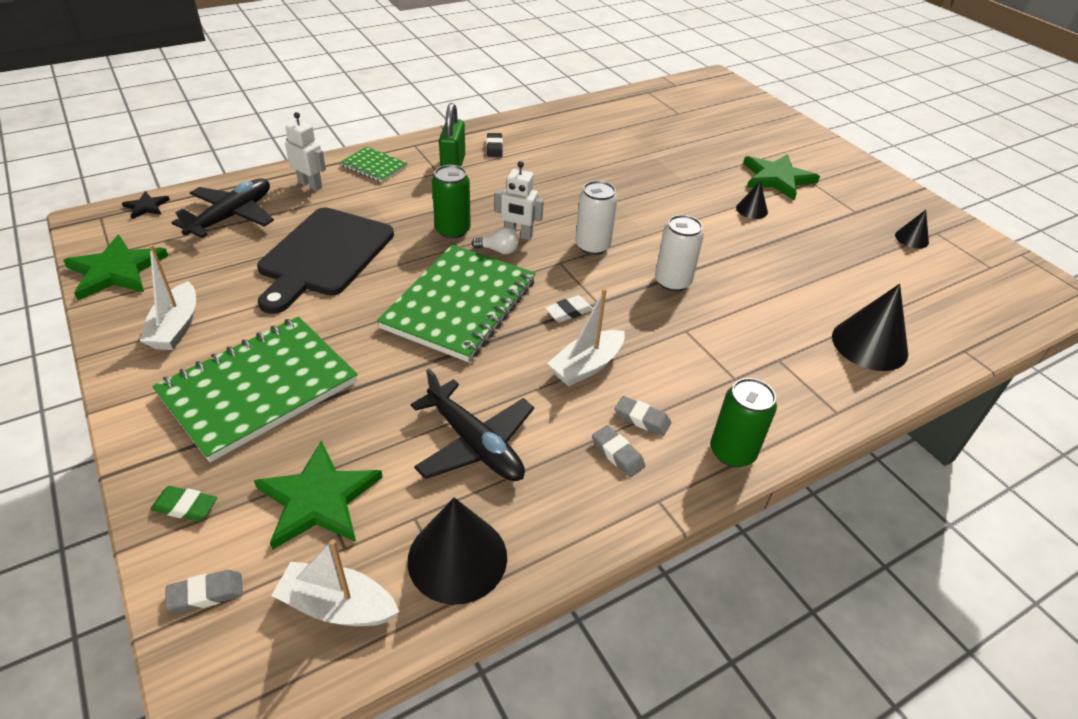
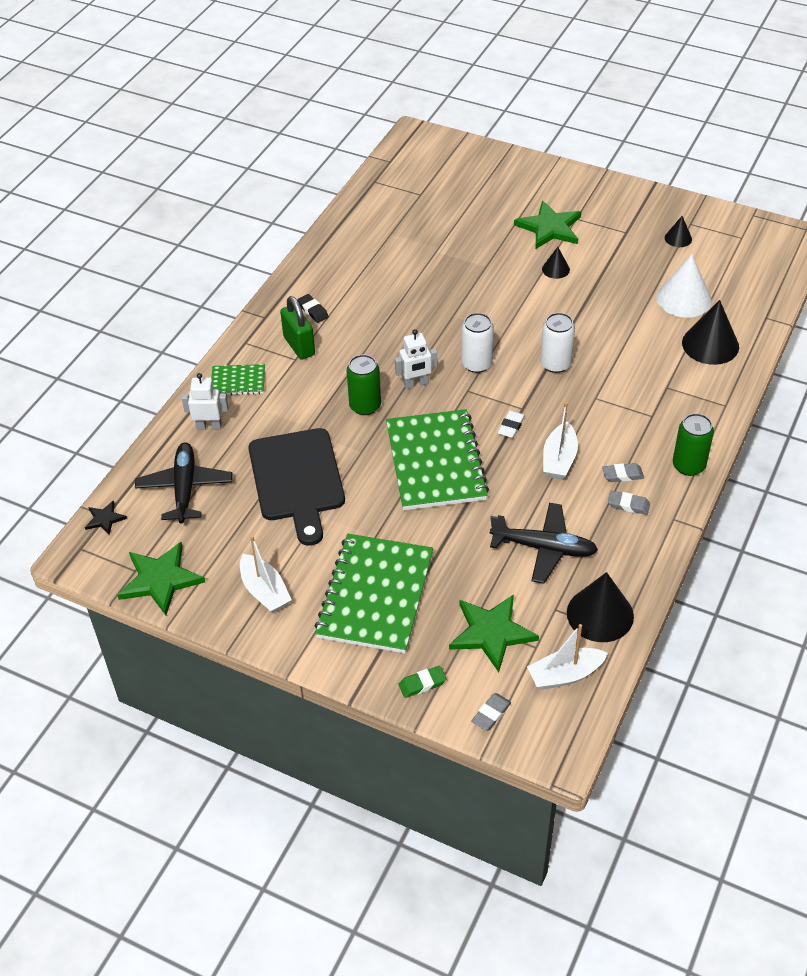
camera: 30 degrees left, 5 degrees up
white light bulb [471,227,519,254] -> none
none -> white cone [656,254,712,318]

